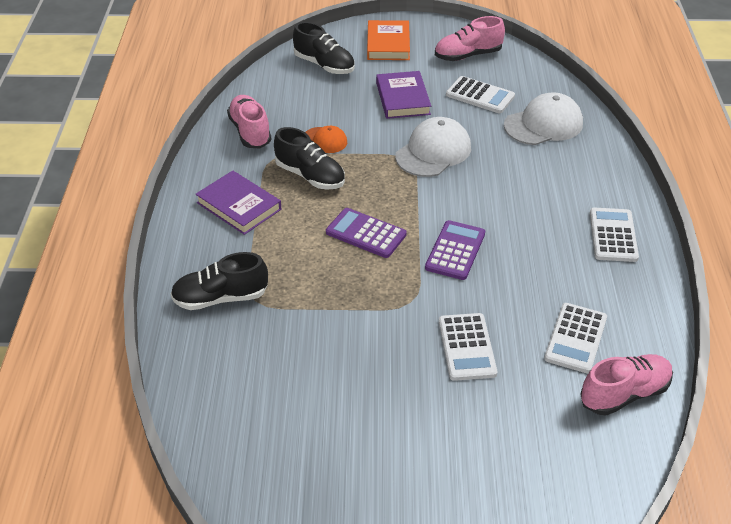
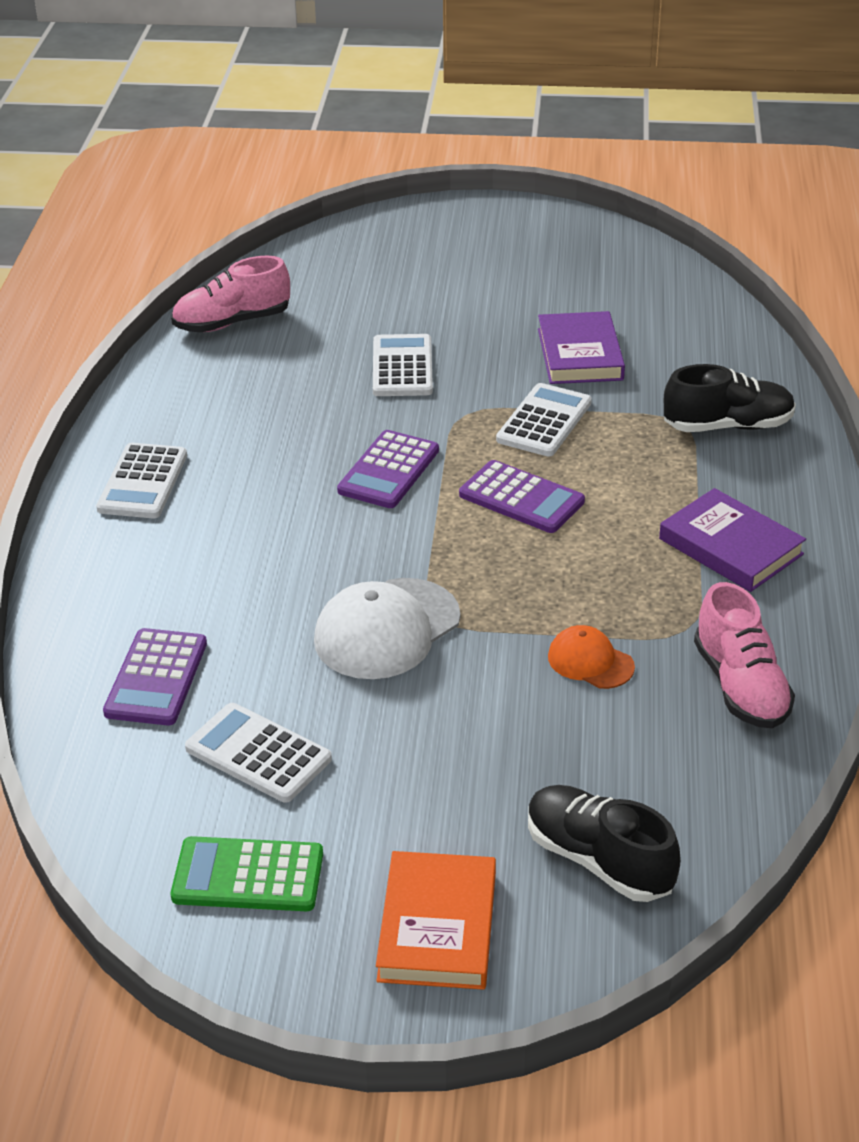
camera: 175 degrees left, 5 degrees down
black shoe [274,127,345,189] -> none
purple book [376,71,431,119] -> purple book moved to [538,311,625,384]
pink shoe [435,16,505,61] -> green calculator [171,836,323,911]
white cap [504,92,583,145] -> purple calculator [103,628,207,726]
white calculator [544,303,607,373] -> white calculator moved to [496,383,592,457]

